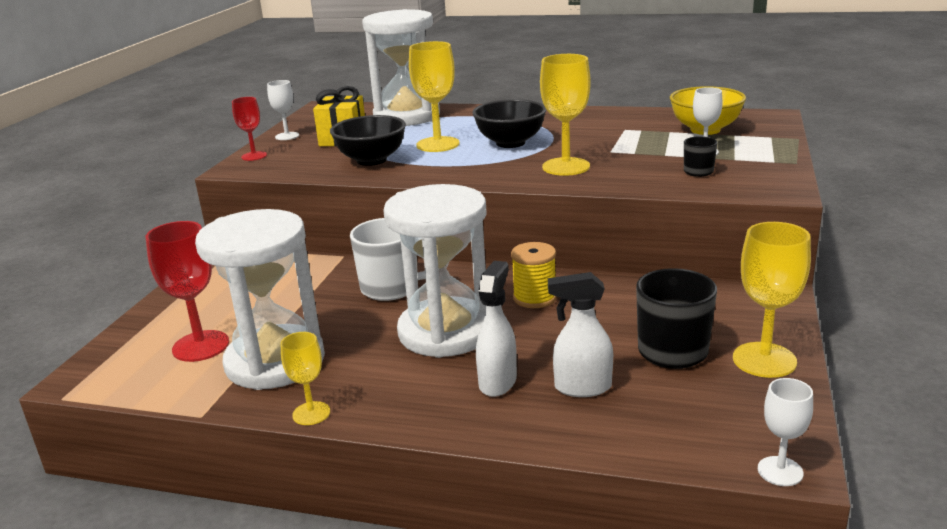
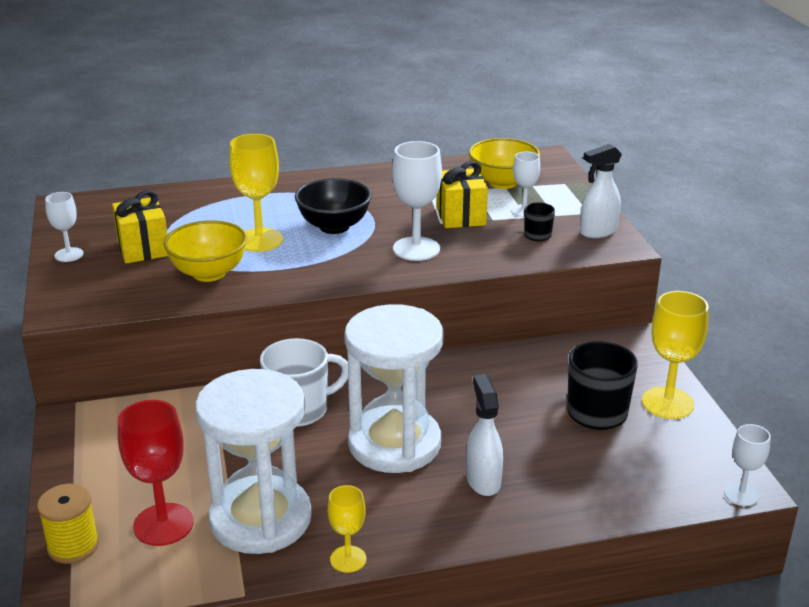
camera: 30 degrees left, 5 degrees up
red goblet [232,97,267,161] -> none
black bowl [330,115,406,166] -> yellow bowl [163,220,247,282]
white hourglass [362,9,440,126] -> none
yellow spool [511,242,557,308] -> yellow spool moved to [37,484,99,564]
yellow goblet [540,54,591,176] -> white goblet [392,141,442,261]
white spray bottle [548,272,613,397] -> white spray bottle moved to [580,144,622,238]
none -> yellow gift [437,161,488,228]

